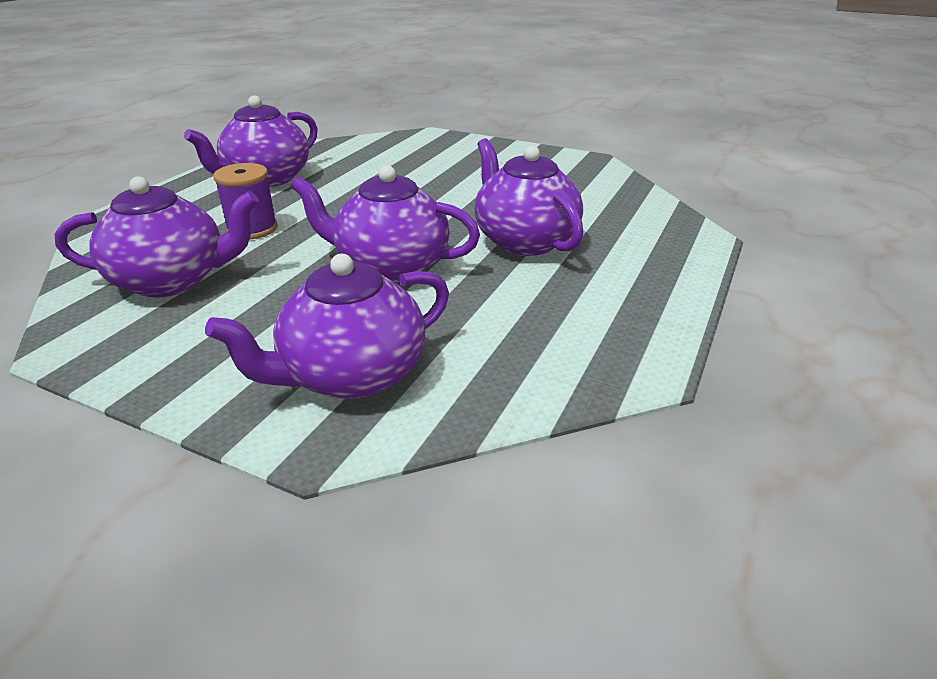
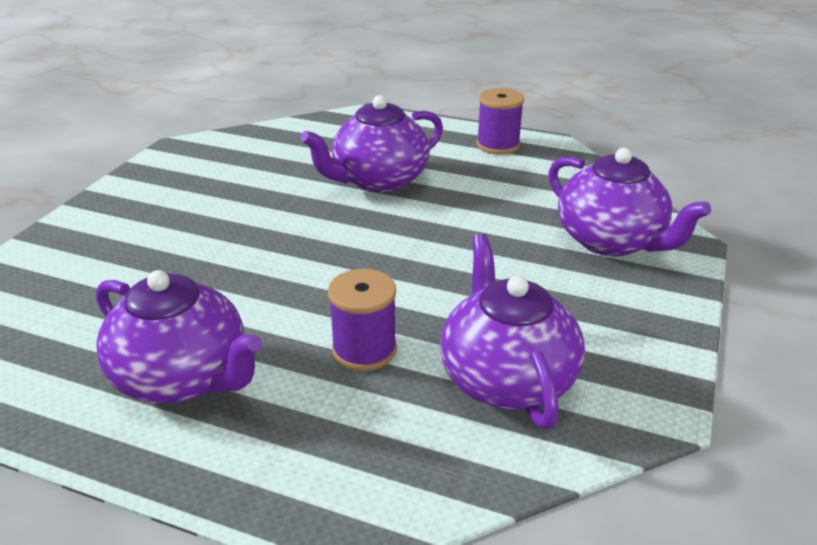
camera: 95 degrees left, 0 degrees up
purple teapot [290,165,480,282] -> none
none -> purple spool [477,88,524,154]

